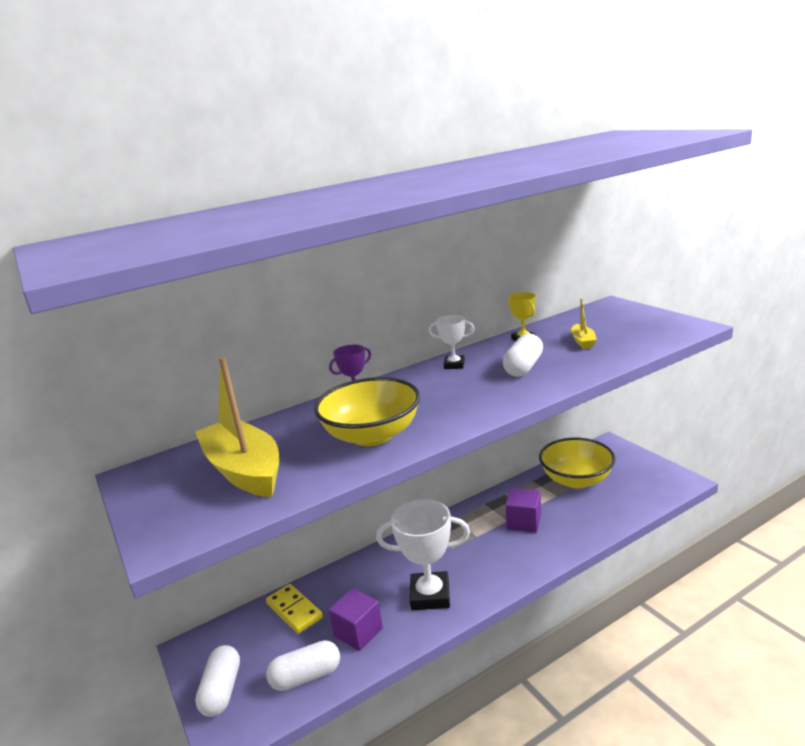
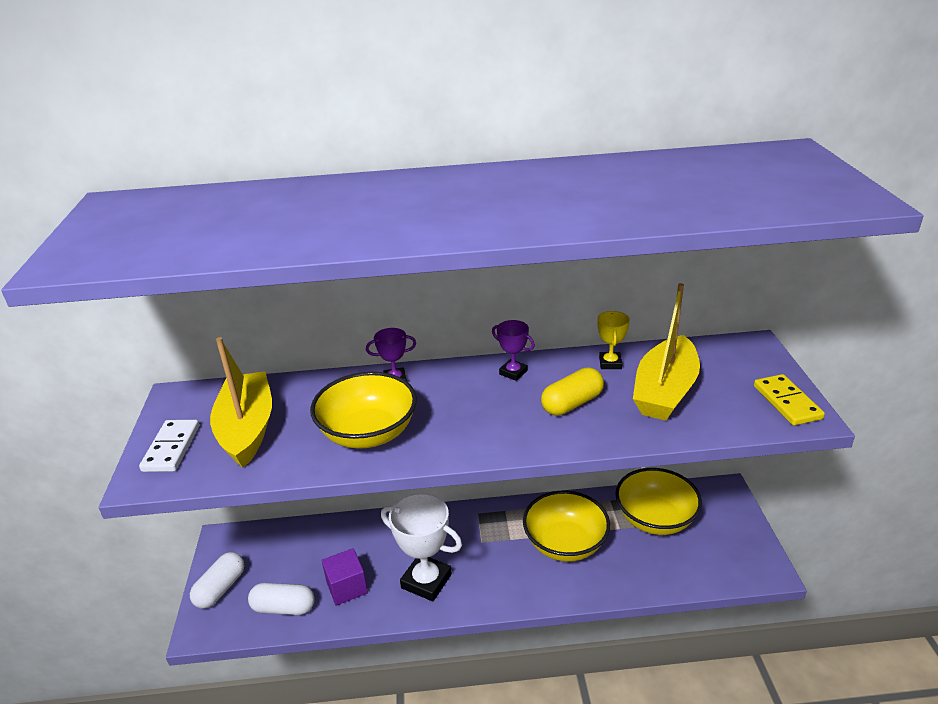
camera: 25 degrees right, 10 degrees up
yellow domino [266,584,323,634] -> yellow domino moved to [754,374,825,425]
white trophy [428,315,474,369] -> purple trophy [492,320,535,381]
white capsule [503,333,543,376] -> yellow capsule [541,367,604,416]
purple cube [505,488,541,533] -> yellow bowl [523,490,610,562]
yellow boat [571,298,597,349] -> yellow boat [633,283,700,421], size x2.24
none -> white domino [139,420,199,472]

